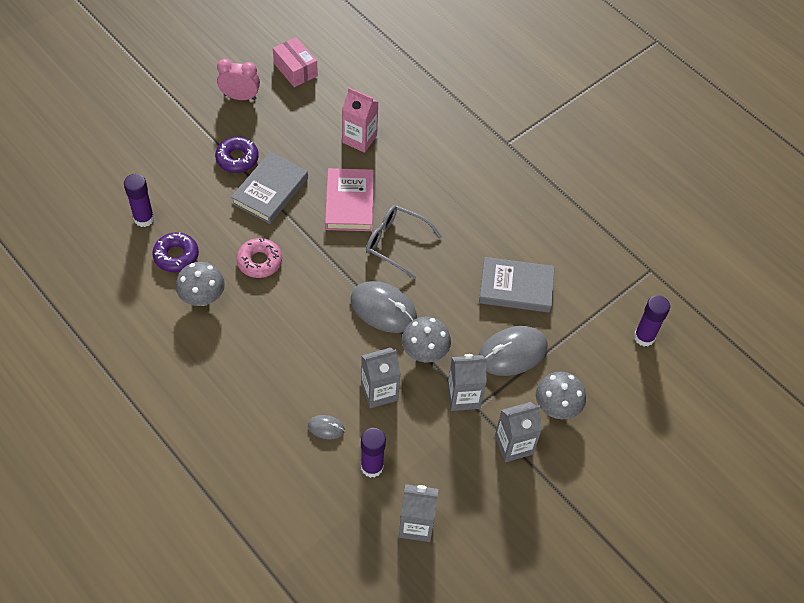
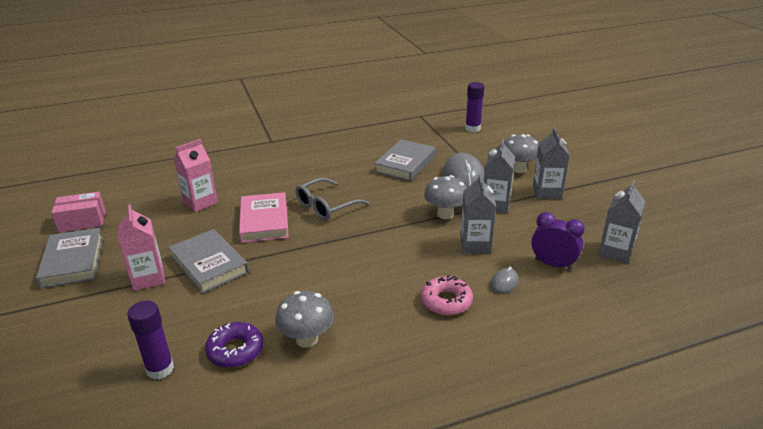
camera: 65 degrees left, 25 degrees down
purple donut [215,137,259,173] -> pink carton [118,204,165,291]
pink clock [217,59,260,100] -> grey book [36,228,103,289]
pink donut [236,237,282,278] -> pink donut moved to [421,275,473,316]
pink book [325,168,374,231] -> pink book turned 60 degrees clockwise [239,192,289,243]
grey mouse [351,281,417,333] -> none
purple glue stick [361,428,386,478] -> purple clock [531,212,585,270]

